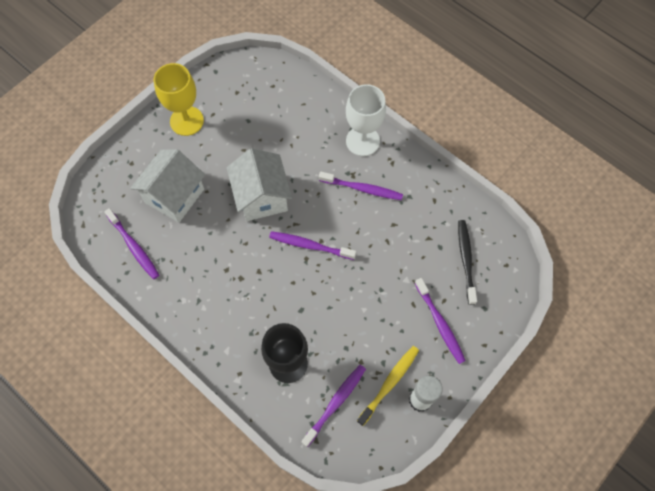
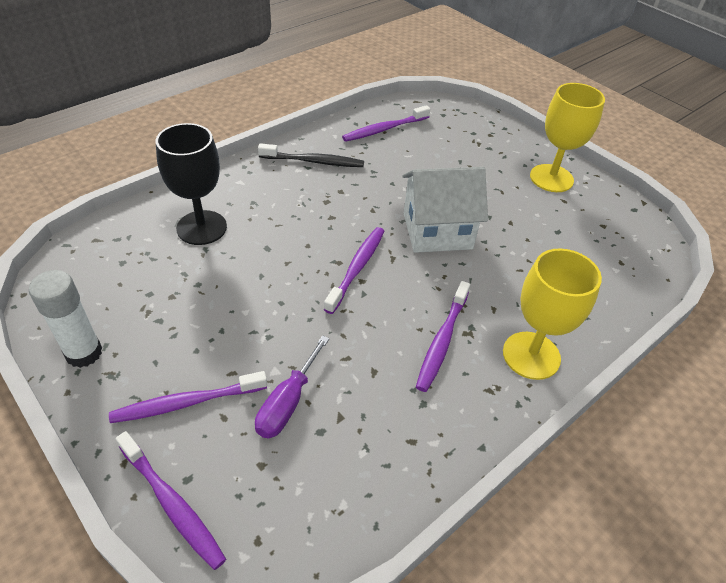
camera: 95 degrees right, 20 degrees down
white house [130,149,205,223] -> none
purple toothbrush [301,365,366,447] -> purple toothbrush moved to [116,431,226,570]
white goblet [346,84,386,156] -> yellow goblet [503,248,602,380]
yellow toothbrush [357,346,419,426] -> none
black toothbrush [458,220,477,305] -> black toothbrush moved to [258,143,364,167]
none -> purple screwdriver [255,335,330,438]

